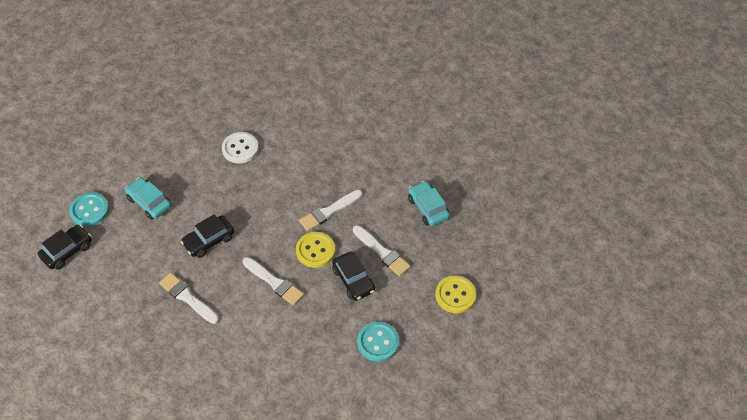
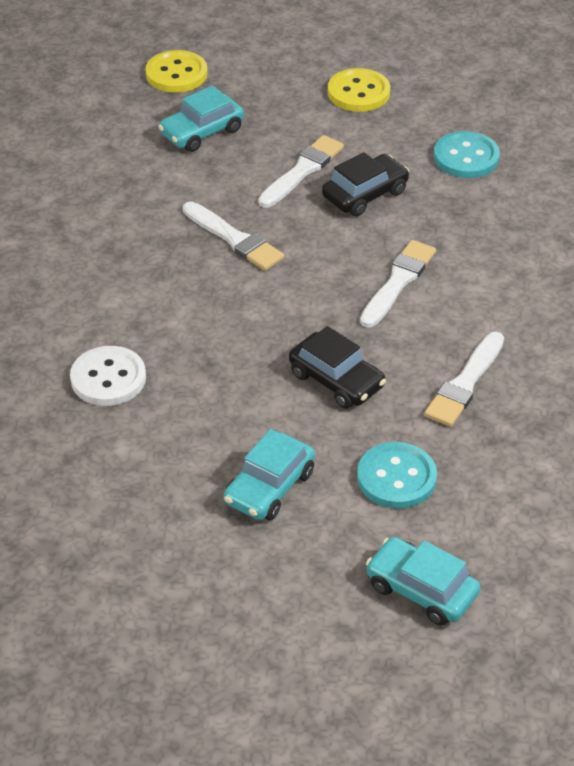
camera: 100 degrees left, 10 degrees down
black car [38,225,92,270] -> turquoise car [366,537,480,626]
turquoise button [69,192,109,227] -> turquoise button moved to [357,442,437,509]
yellow button [296,232,335,268] -> yellow button moved to [145,50,208,93]

